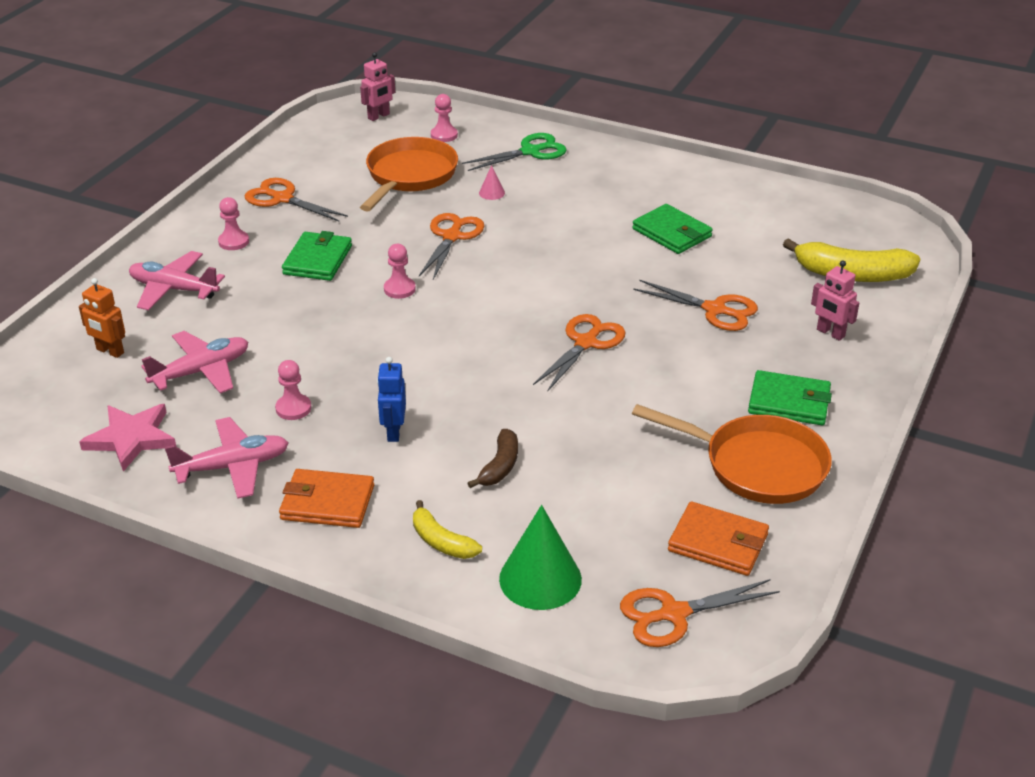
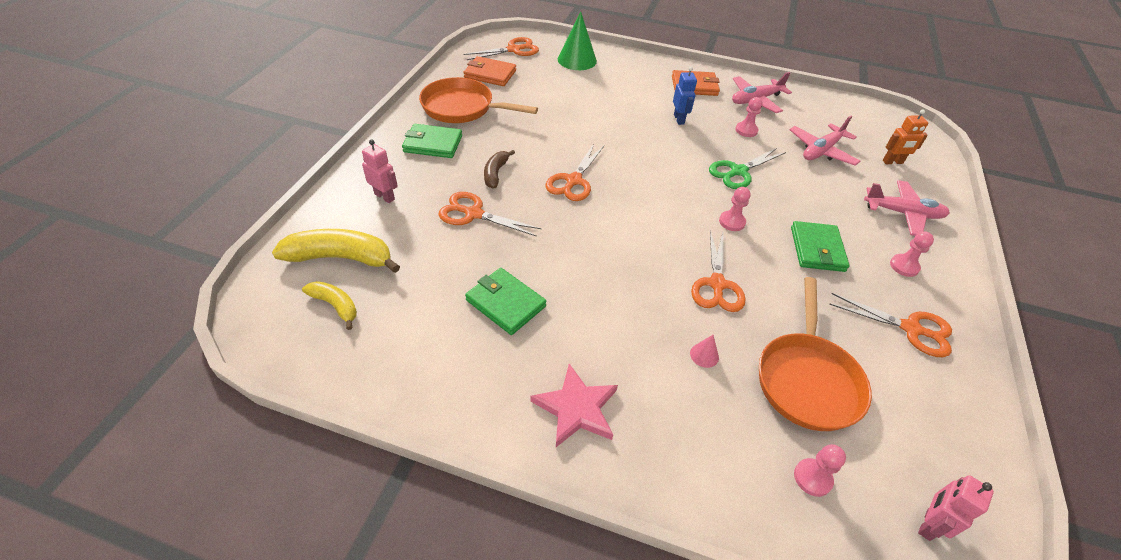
camera: 170 degrees right, 10 degrees up
orange robot [79,278,125,358] -> orange robot turned 150 degrees clockwise [883,109,928,164]
pink star [79,404,176,472] -> pink star moved to [530,364,618,447]
yellow banana [413,500,482,559] -> yellow banana moved to [302,281,357,330]
green scissors [462,133,567,171] -> green scissors moved to [709,148,786,189]
brown banana [468,429,518,488] -> brown banana moved to [484,150,515,188]

